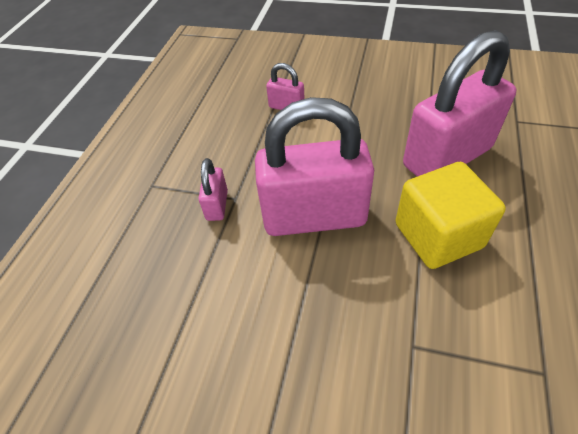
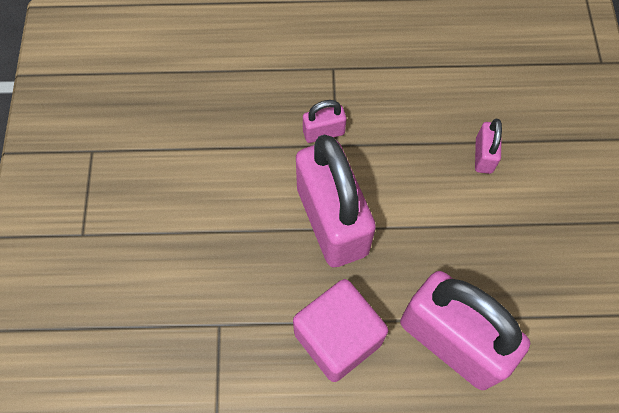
camera: 70 degrees right, 15 degrees up
yellow cube [395,162,506,269] -> pink cube [293,279,388,382]

